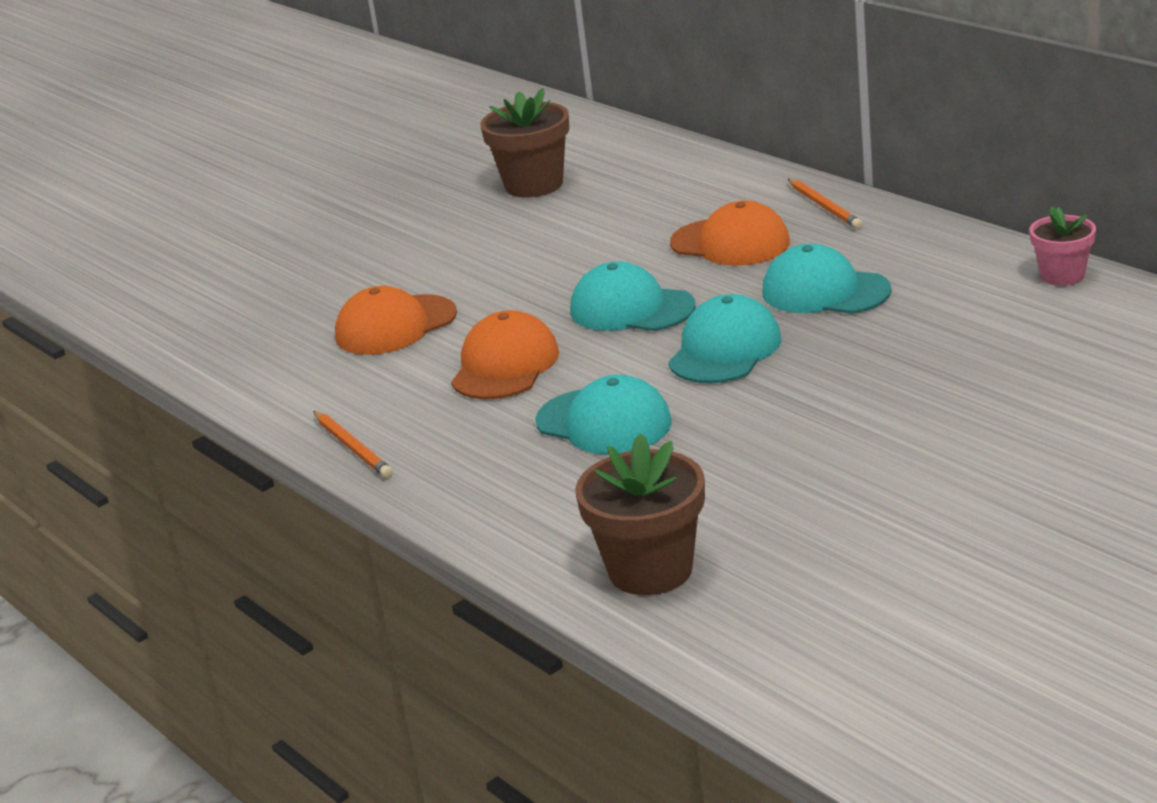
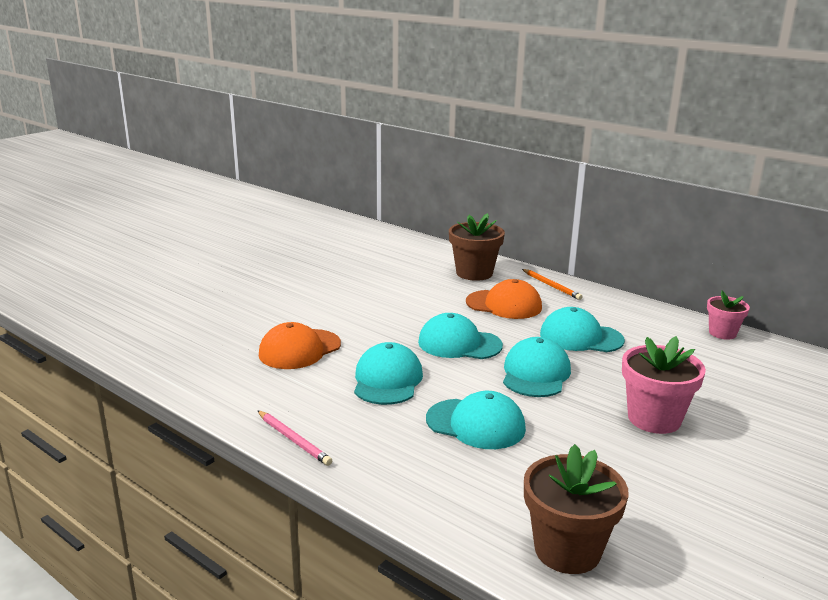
camera: 15 degrees left, 5 degrees down
orange pencil [313,411,393,478] -> pink pencil [257,410,332,466]
orange cap [451,310,559,400] -> turquoise cap [354,342,423,405]
brown flower pot [481,88,569,198] -> brown flower pot moved to [449,213,505,281]
none -> pink flower pot [622,336,706,434]

